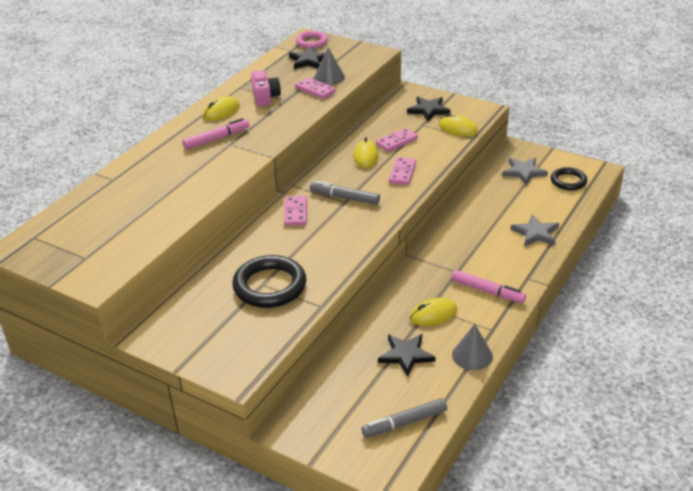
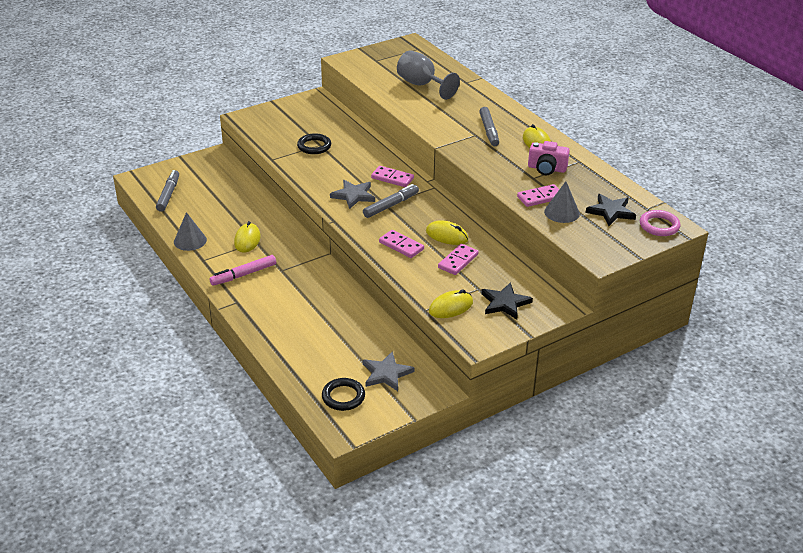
camera: 115 degrees right, 0 degrees up
pink marker [183,118,249,150] -> grey marker [479,107,499,146]
black ring [232,255,306,308] -> black ring [297,133,331,154], size x0.60
pink domino [376,128,418,152] -> pink domino turned 45 degrees clockwise [438,244,479,275]
black star [378,334,435,377] -> none
grey star [510,214,559,246] -> grey star moved to [330,180,375,209]
none -> grey goblet [397,50,460,100]

